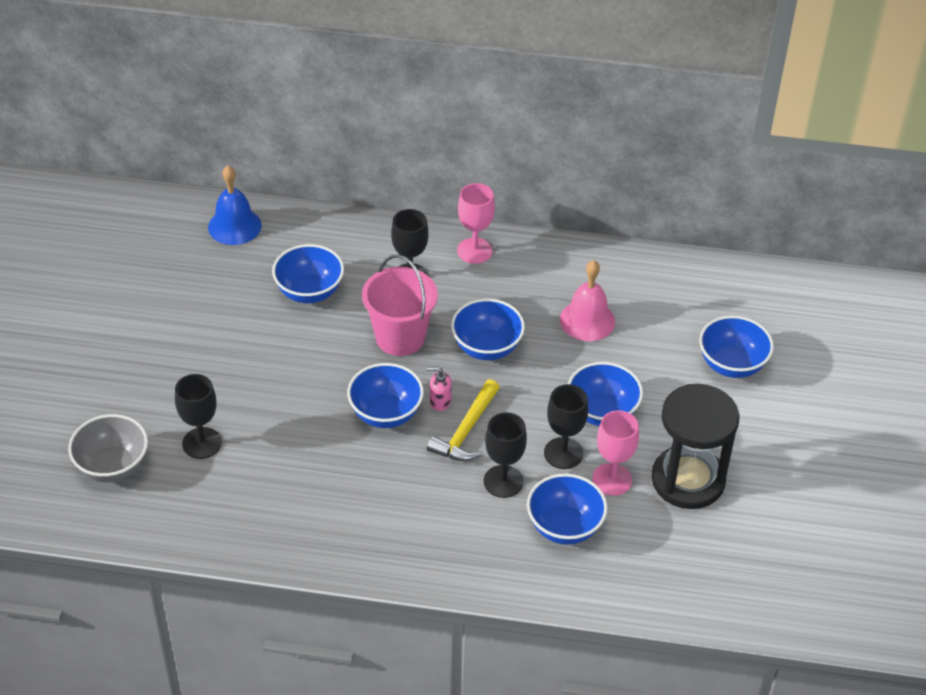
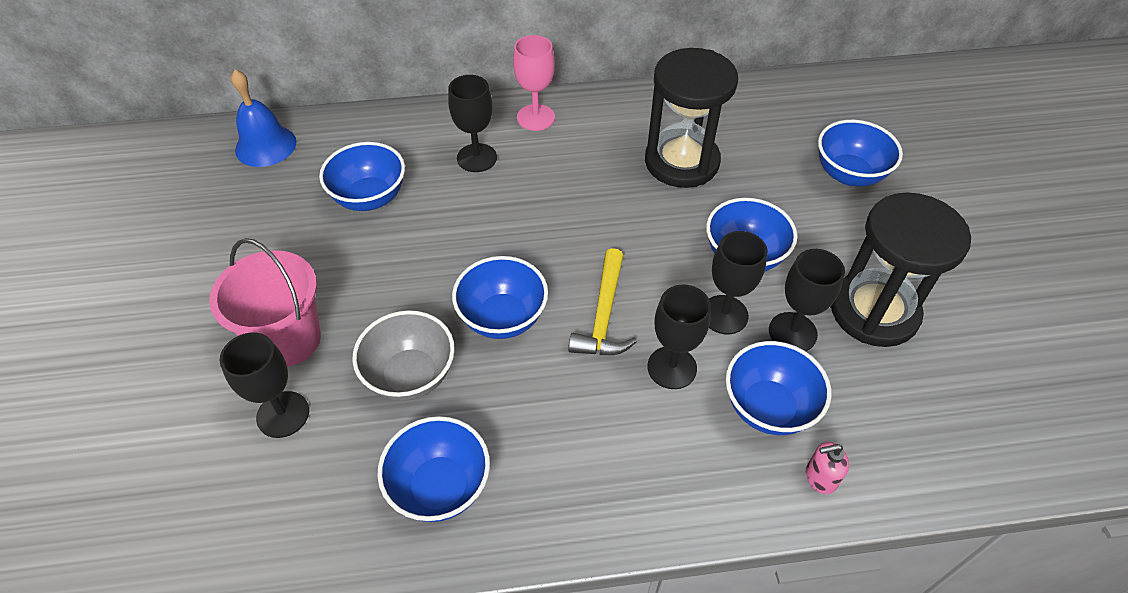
camera: 15 degrees left, 5 degrees up
grey bowl [68,414,148,482] -> grey bowl moved to [352,310,455,401]
pink bucket [362,255,438,356] -> pink bucket moved to [209,238,321,367]
pink soap dispenser [426,367,452,411] -> pink soap dispenser moved to [806,442,849,494]
blue bowl [451,299,525,360] -> blue bowl moved to [377,416,490,522]
pink bell [560,260,615,341] -> black hourglass [645,48,738,188]
pink goblet [592,410,639,496] -> black goblet [769,249,845,351]

